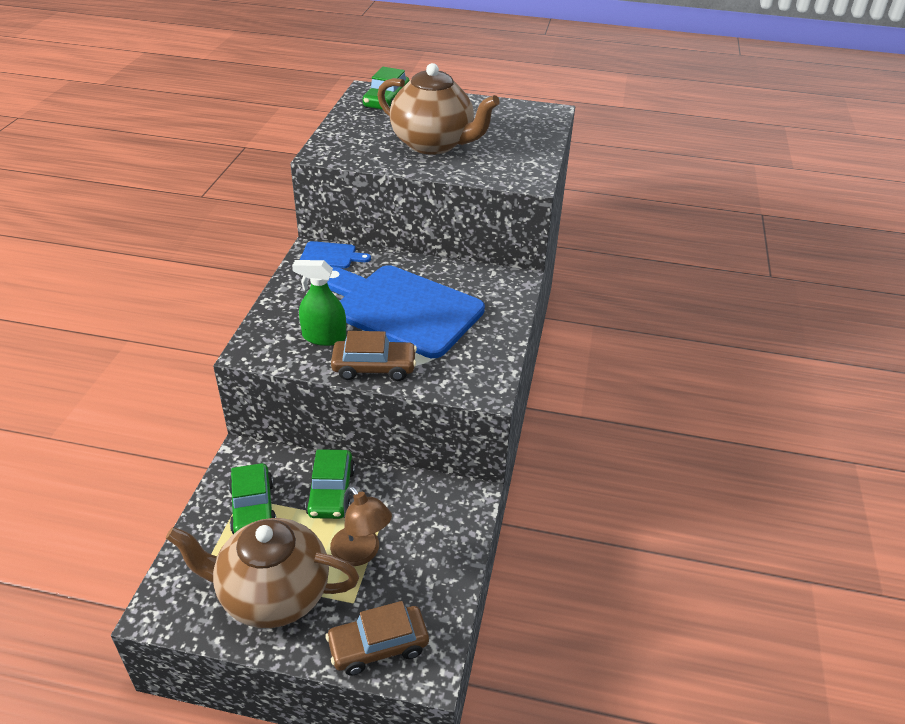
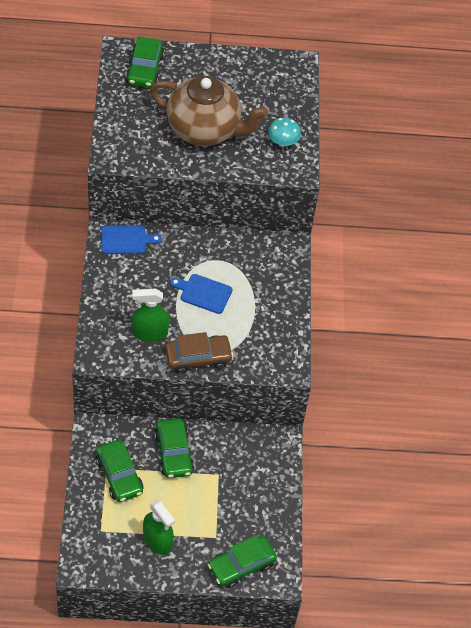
camera: 15 degrees left, 15 degrees up
brown teapot [166,518,359,628] -> green spray bottle [143,499,175,555]
brown car [325,601,429,676] -> green car [208,535,277,588]
blue cutting board [327,265,485,358] -> blue cutting board [170,274,233,314], size x0.43
brown lamp [330,486,392,566] -> none
none -> turquoise mushroom [268,118,301,147]

